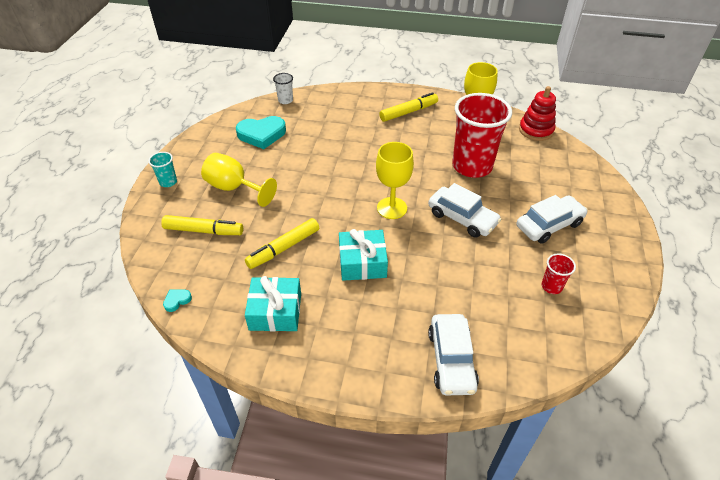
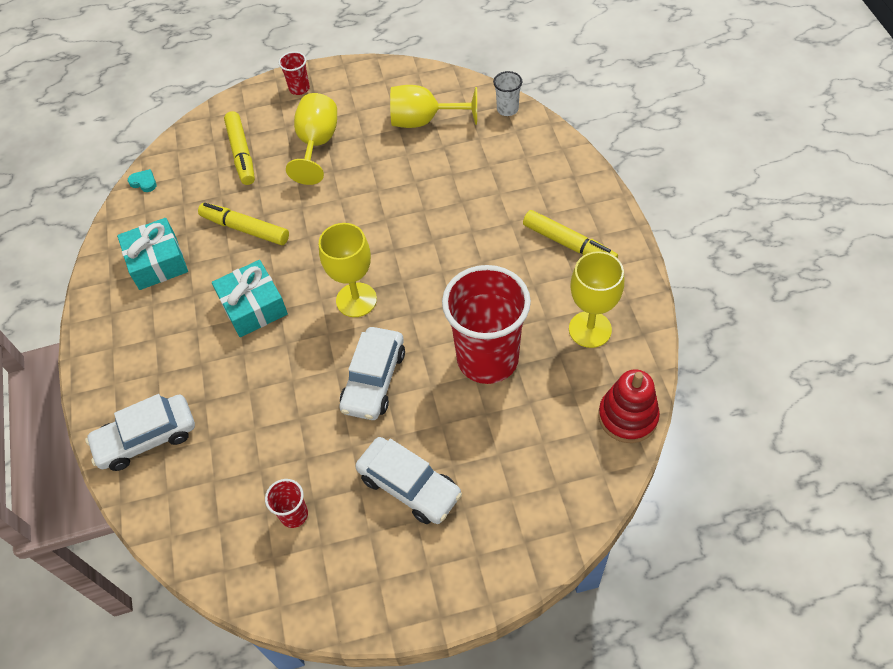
camera: 70 degrees right, 10 degrees up
turquoise cup [148,152,177,187] -> red cup [279,51,310,95]
turquoise heart [236,116,286,149] -> yellow goblet [390,85,477,128]

